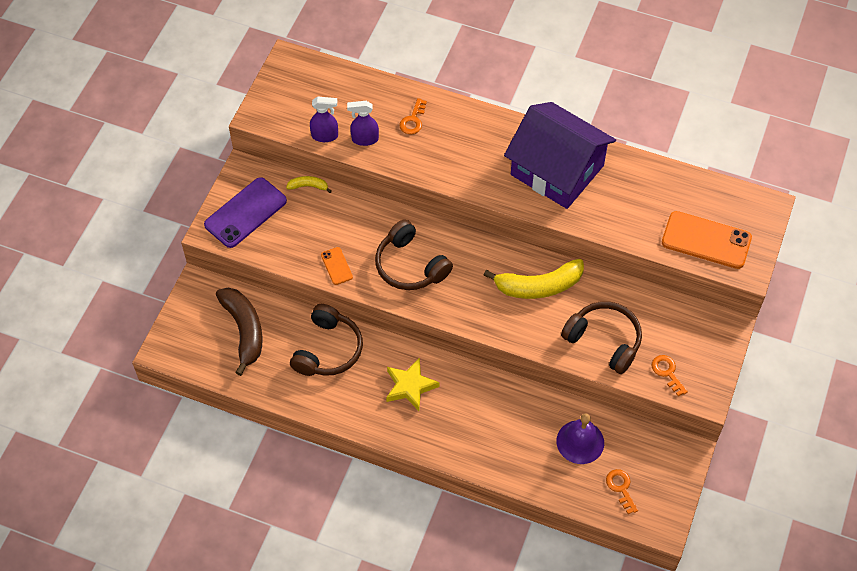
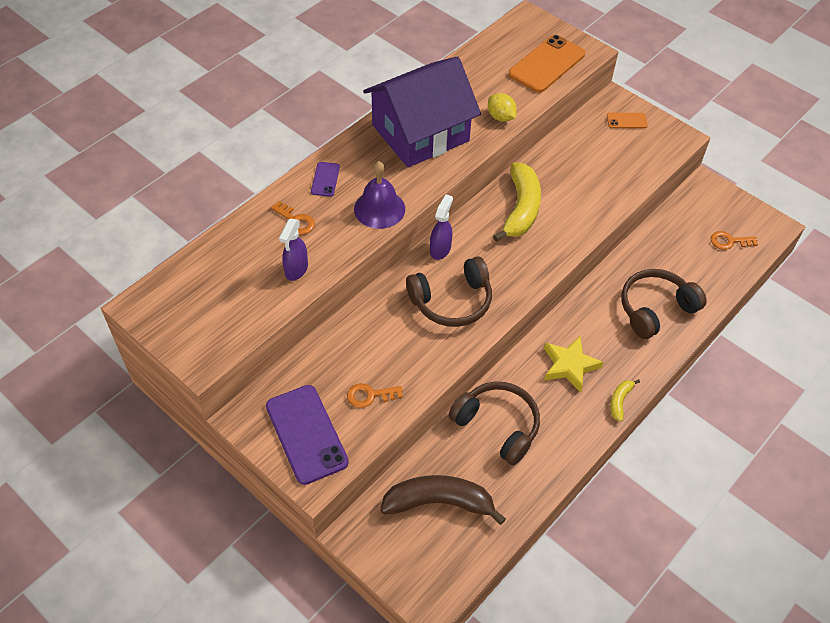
camera: 70 degrees left, 5 degrees down
yellow banana [286,176,332,193] -> yellow banana moved to [610,379,640,422]
purple spray bottle [310,96,338,142] -> purple spray bottle moved to [430,194,453,260]
orange phone [321,247,353,285] -> orange phone moved to [607,113,648,128]
purple bell [557,413,604,464] -> purple bell moved to [354,161,405,229]
brown headphones [561,301,642,374] -> brown headphones moved to [621,269,707,339]
orange key [652,355,688,397] -> orange key moved to [347,383,403,408]
none -> purple phone [311,162,340,197]
none -> yellow lemon [488,93,517,122]

